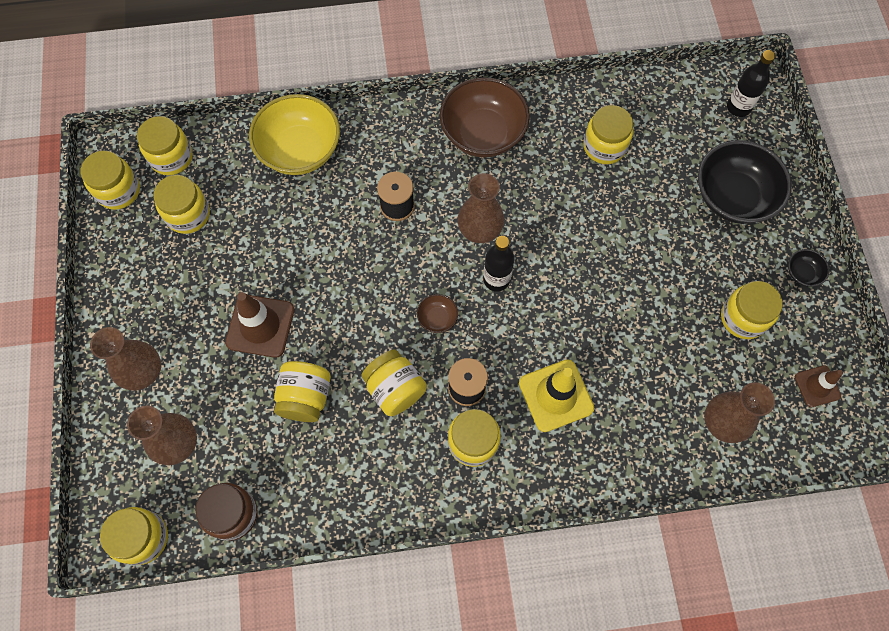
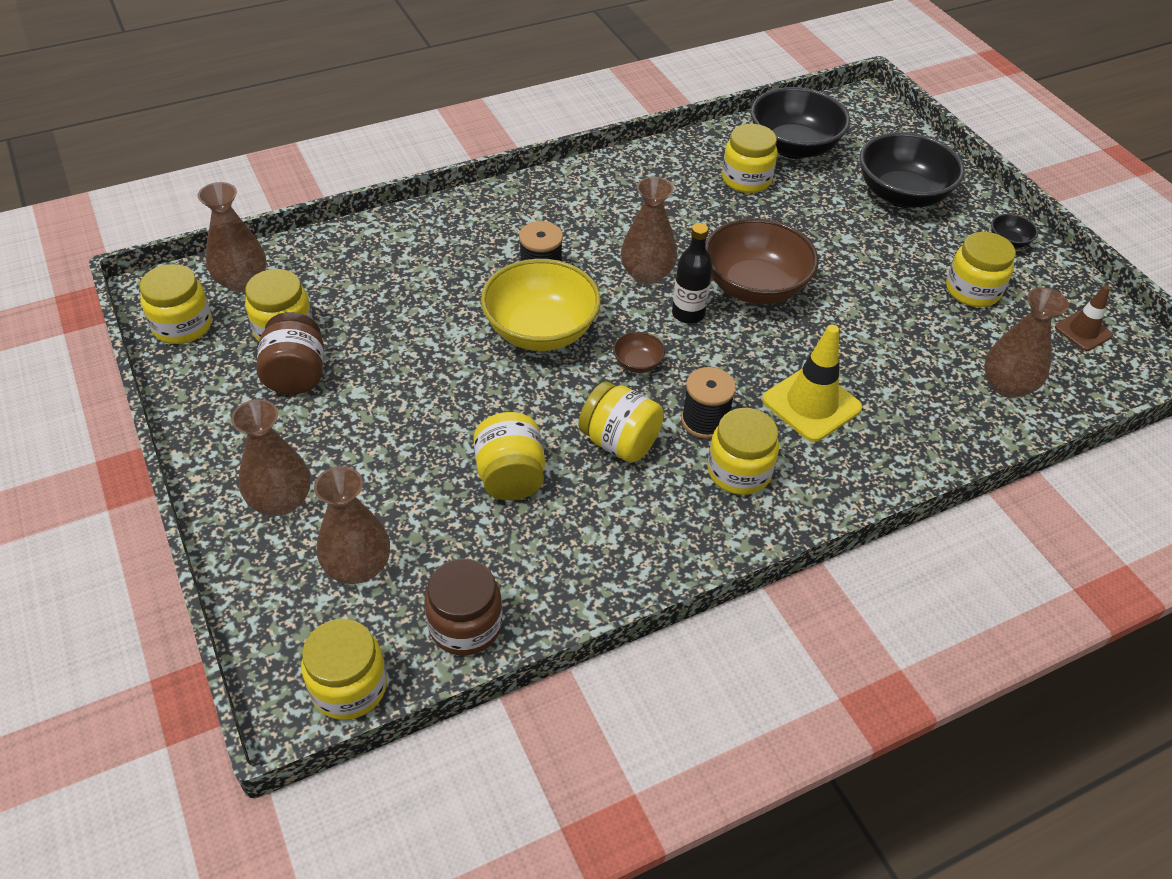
camera: 20 degrees left, 20 degrees down
yellow jar [137,116,193,175] -> brown vase [198,182,266,292]
brown traffic cone [225,292,294,358] -> none
yellow bowl [249,94,340,175] -> yellow bowl moved to [481,259,601,351]
brown bowl [440,77,530,157] -> brown bowl moved to [705,218,819,304]
black bottle [727,50,775,117] -> none
none -> brown jar [256,312,324,395]
none -> black bowl [751,87,850,159]

